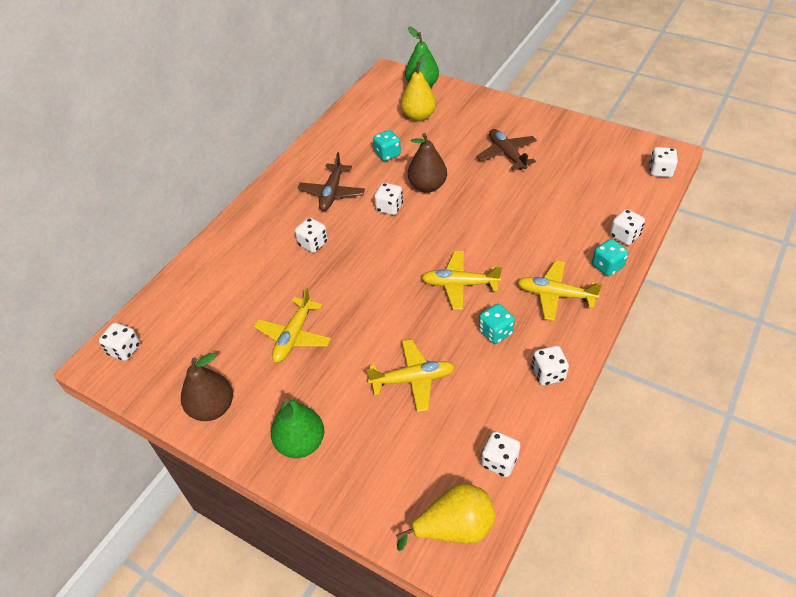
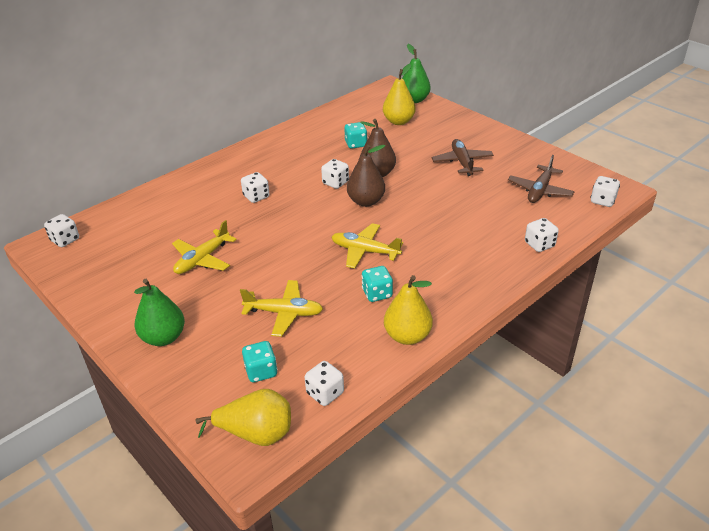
camera: 15 degrees right, 10 degrees down
brown pear [181,353,233,421] -> brown pear moved to [347,145,385,207]
brown plane [298,152,365,211] -> brown plane moved to [508,155,575,203]
yellow plane [517,260,602,321] -> none
white dice [532,346,569,385] -> yellow pear [384,275,433,345]
turquoise dice [592,239,628,276] -> turquoise dice moved to [242,341,278,382]

